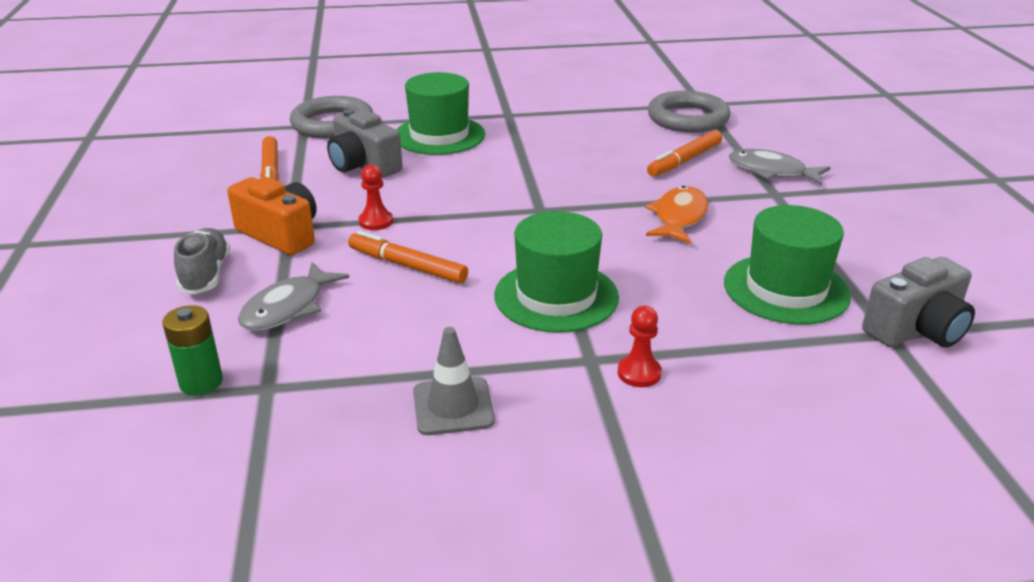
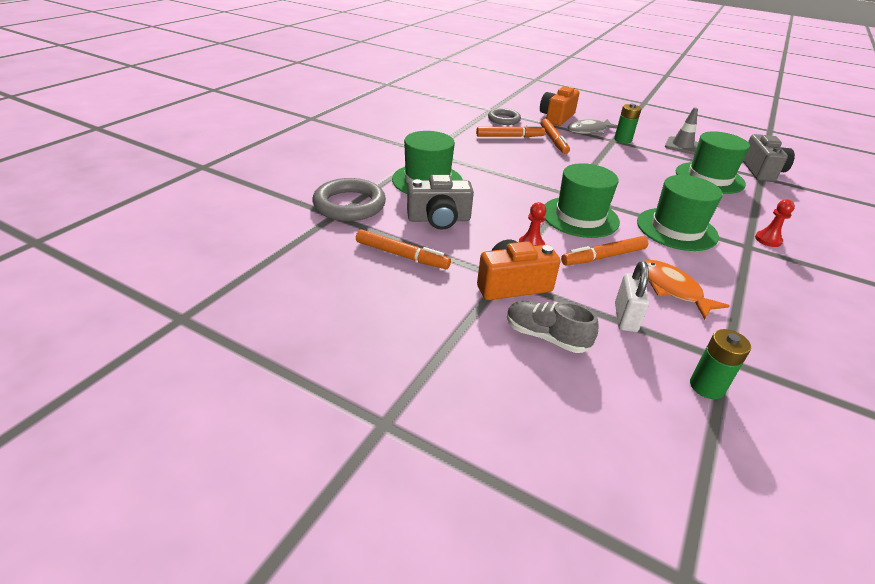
camera: 55 degrees left, 5 degrees up
grey fish [238,262,349,331] -> white padlock [615,261,650,332]
grey traffic cone [413,327,495,435] -> grey traffic cone moved to [665,108,698,155]
orange fish [645,186,708,244] -> orange fish moved to [644,260,730,320]
grey ring [648,91,730,133] -> grey ring [488,108,521,125], size x0.64
none -> orange marker [476,125,545,137]
none -> orange camera [540,86,580,126]
none -> green hat [545,163,620,238]
none -> green battery [614,104,641,143]

